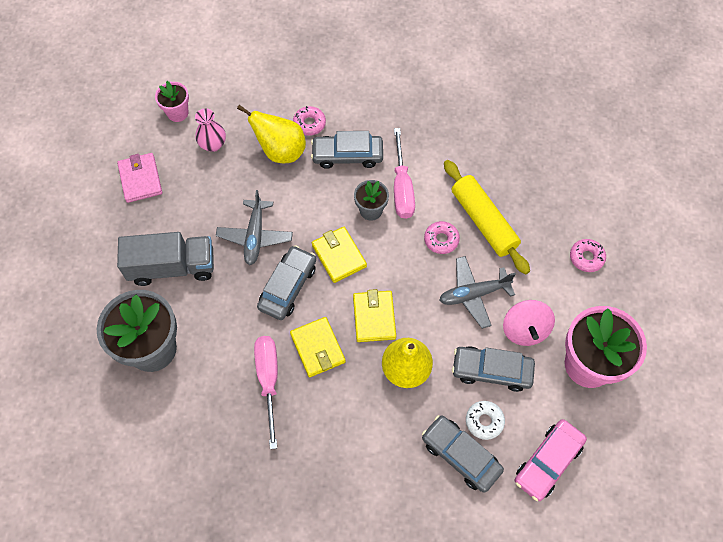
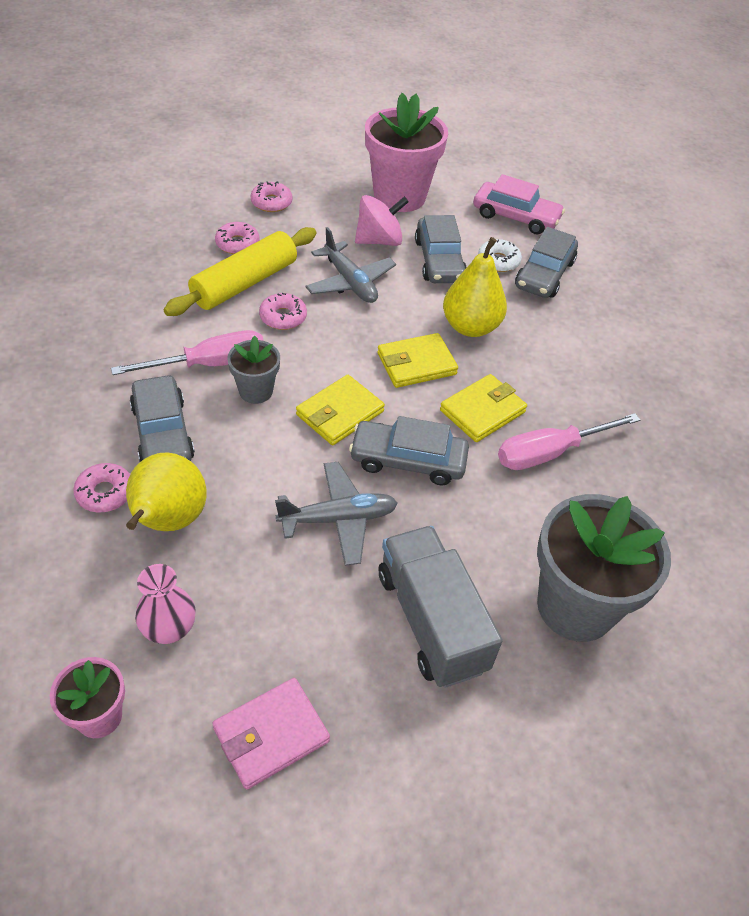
camera: 110 degrees left, 15 degrees down
none -> pink donut [215,222,260,254]

